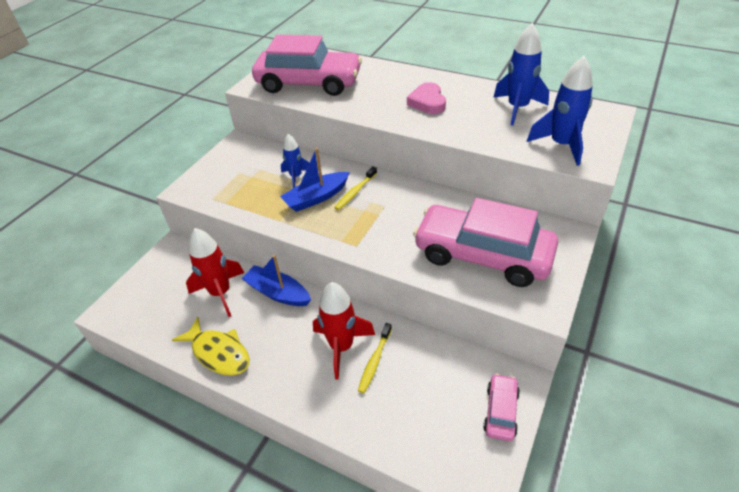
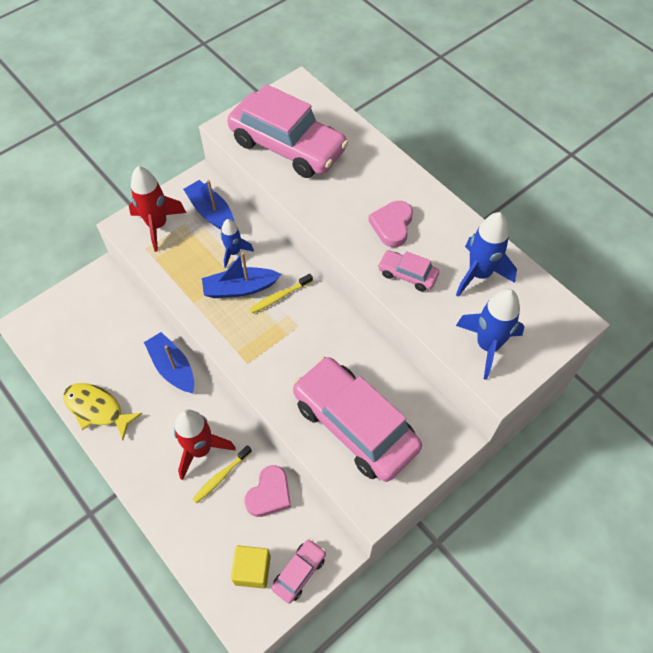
camera: 20 degrees right, 15 degrees up
yellow fish [172,317,249,376] -> yellow fish turned 150 degrees clockwise [63,383,143,440]
red rocket [186,228,244,317] -> red rocket moved to [129,166,186,252]
none -> blue boat [183,180,235,230]
none -> yellow cube [231,545,271,588]
none -> pink heart [244,465,291,517]
none -> pink car [378,250,439,291]

